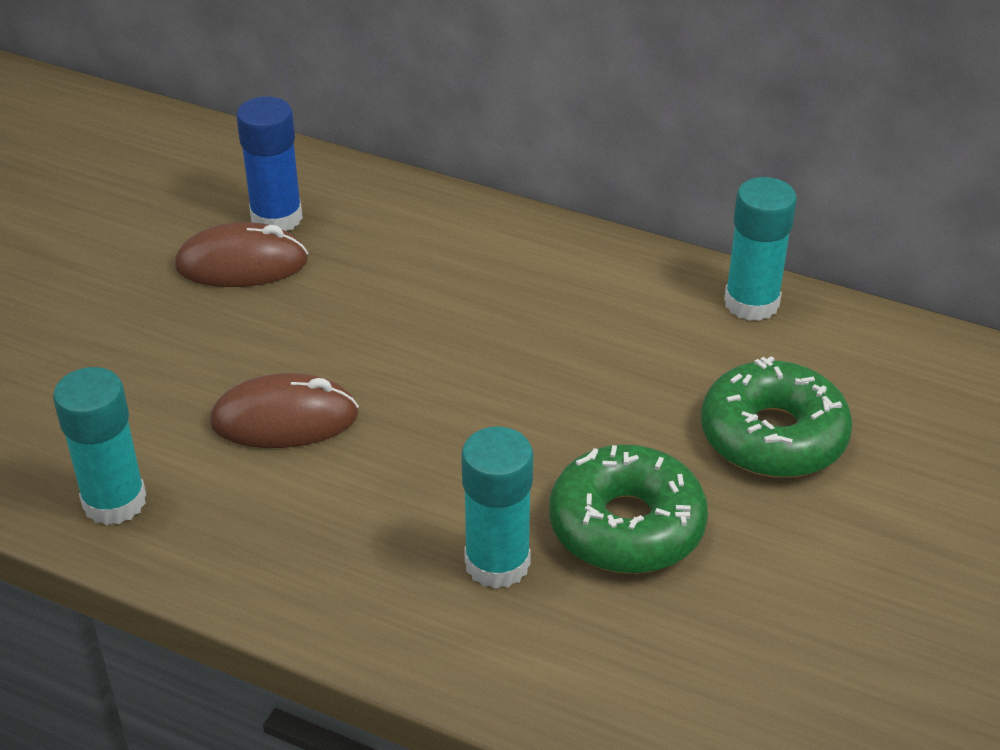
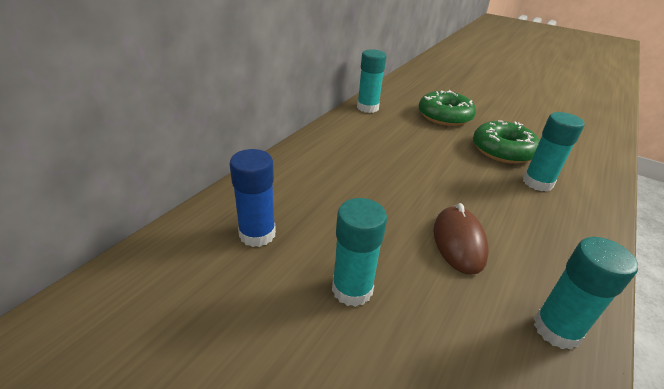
camera: 85 degrees left, 5 degrees down
brown mouse [175,222,308,287] -> none
none -> turquoise glue stick [332,198,387,307]

